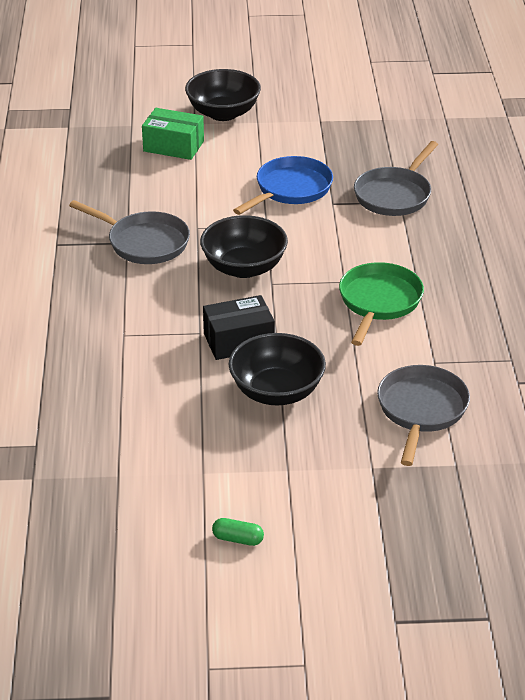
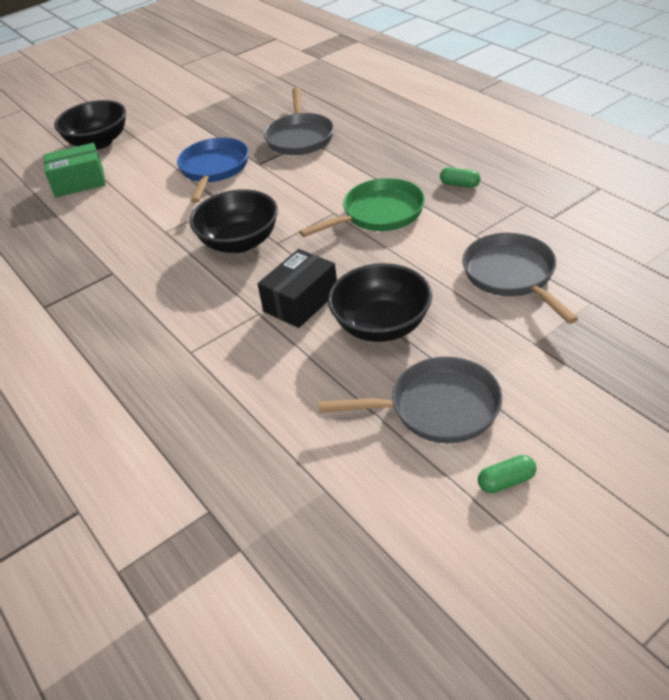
camera: 30 degrees left, 5 degrees up
grey pan [69,200,190,264] -> grey pan moved to [318,356,502,444]
green pan [339,262,424,346] -> green pan turned 75 degrees clockwise [299,178,425,237]
none -> green capsule [440,167,481,188]

